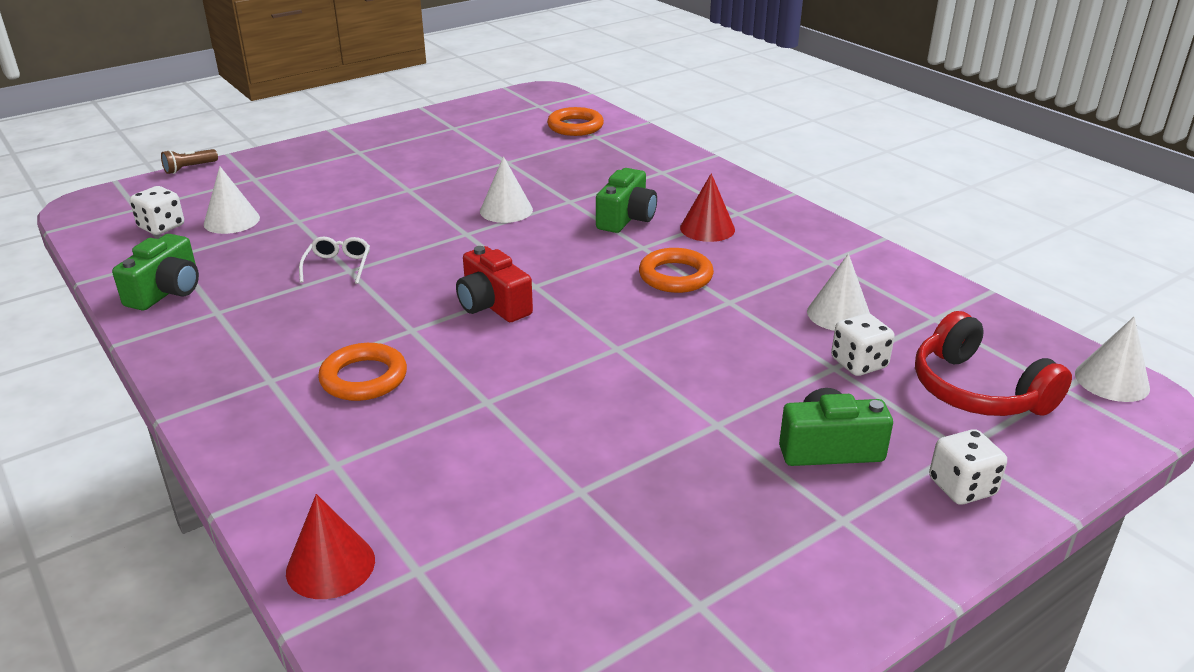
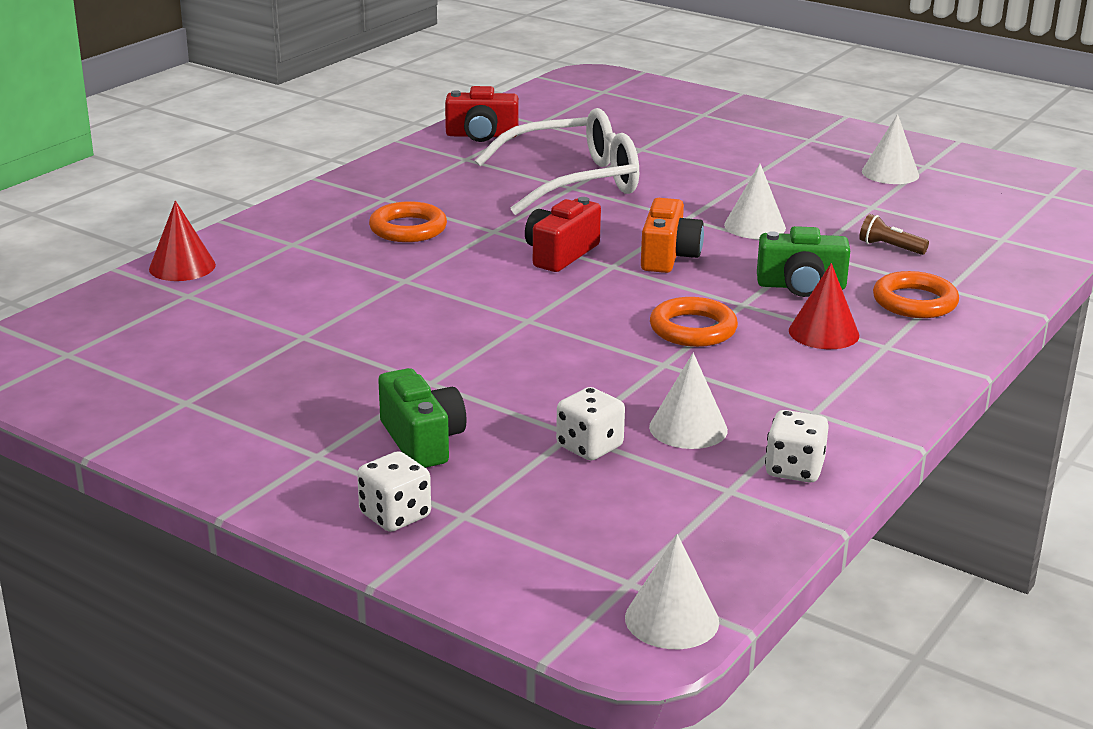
camera: 70 degrees right, 5 degrees down
green camera [112,234,199,311] -> red camera [445,86,519,142]
white dice [130,186,184,235] -> white dice moved to [765,410,829,483]
brown flashlight [161,149,218,174] -> brown flashlight moved to [859,214,929,255]
white cone [204,166,260,234] -> white cone moved to [862,114,919,184]
white glasses [299,236,370,284] -> white glasses [475,108,639,215], size x2.42
orange ring [547,107,604,136] -> orange ring moved to [873,271,959,318]
red headphones [915,311,1072,416] -> none
none -> orange camera [641,198,704,273]

